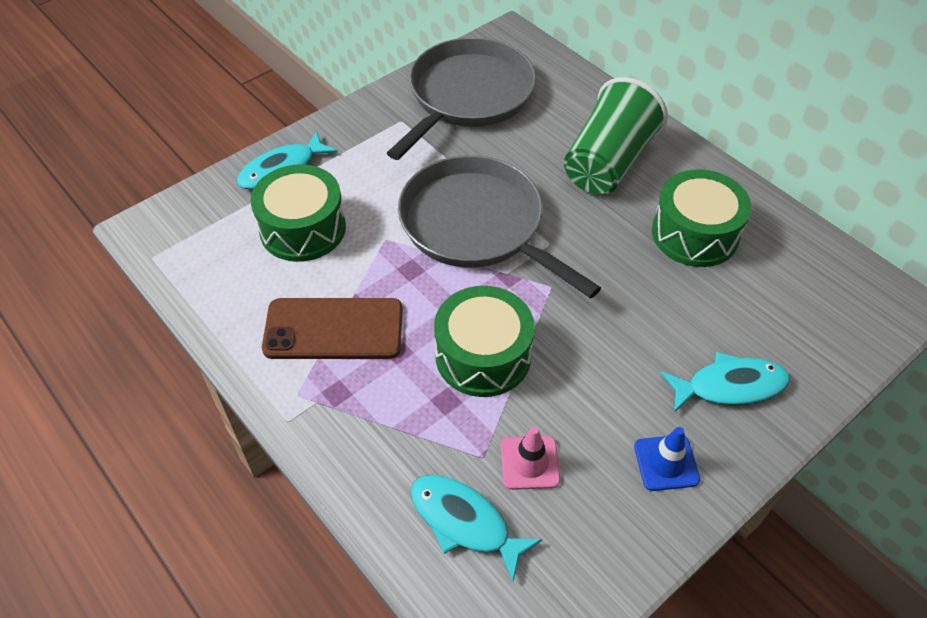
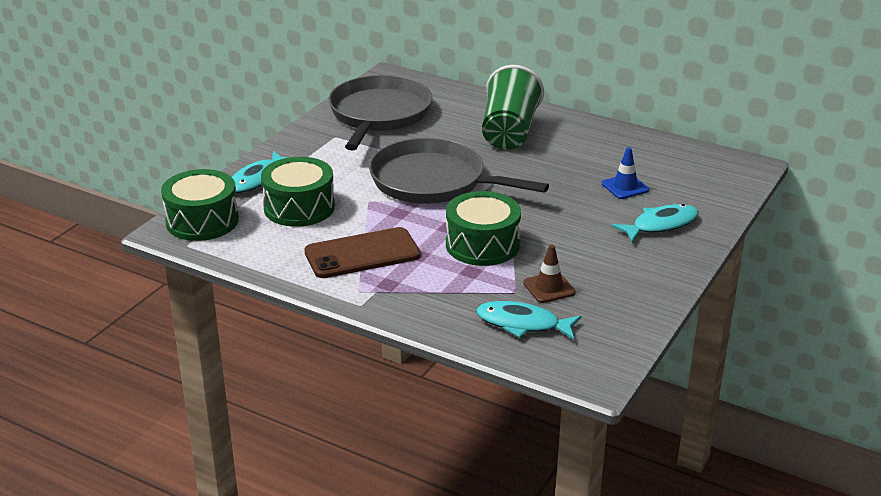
camera: 20 degrees left, 20 degrees down
pink traffic cone [501,427,560,490] -> brown traffic cone [523,245,576,303]
blue traffic cone [634,427,700,491] -> blue traffic cone moved to [602,147,649,199]
green drum [652,169,751,267] -> green drum moved to [161,169,239,241]

